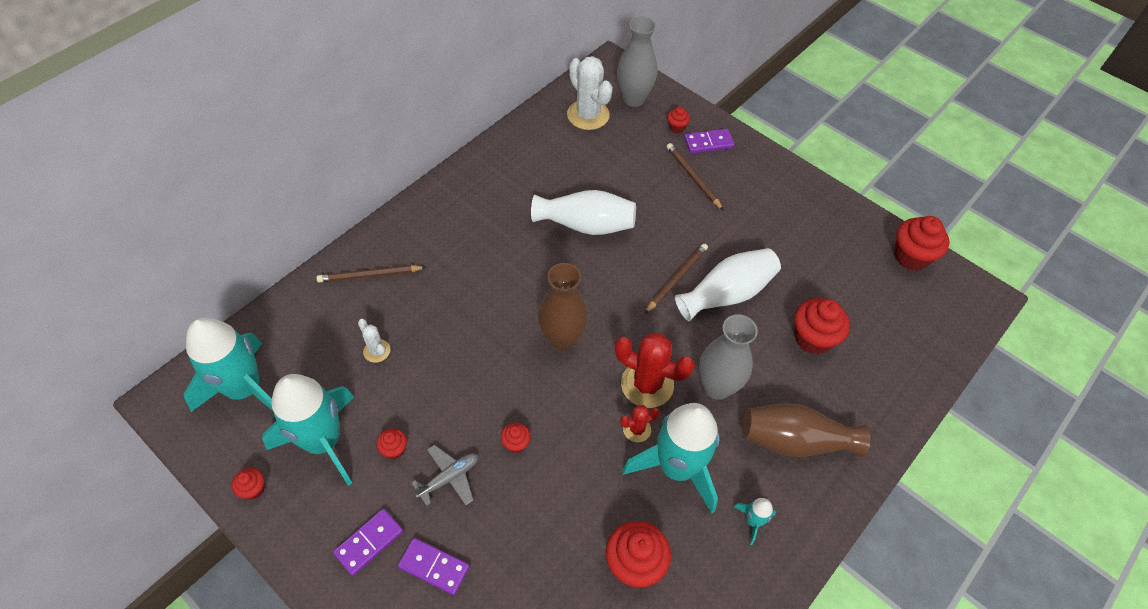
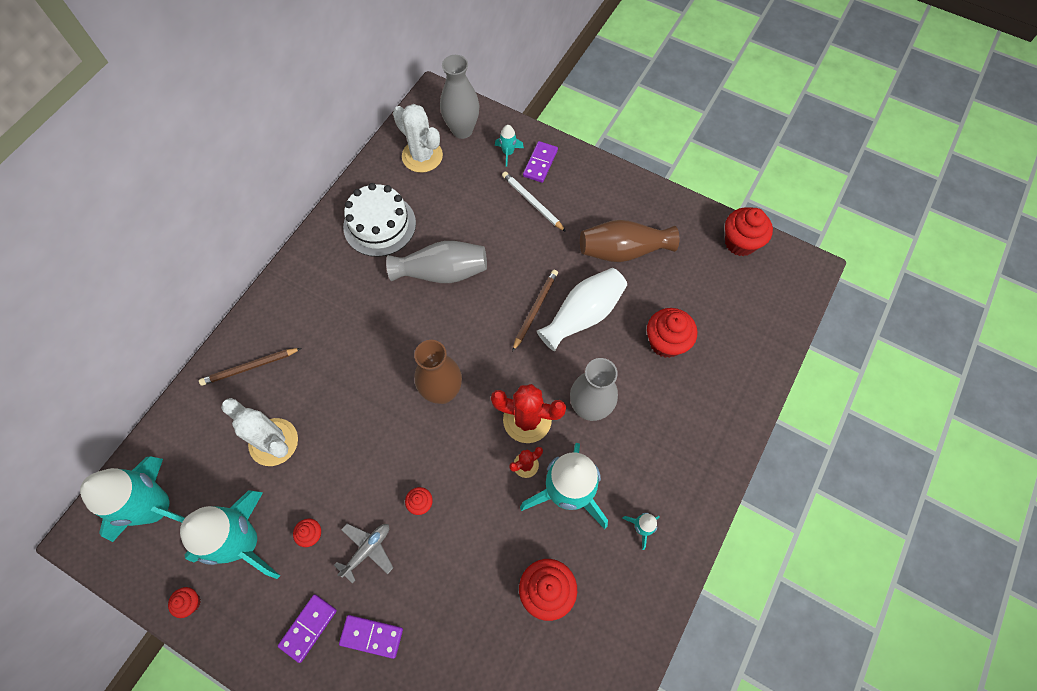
camera: 10 degrees left, 10 degrees up
white cactus [358,319,390,363] -> white cactus [221,398,298,466], size x1.95
white vase [531,190,636,235] -> grey vase [386,241,487,283]
red cupcake [667,107,690,133] -> turquoise rocket [495,125,524,167]
brown pencil [667,143,724,211] -> white pencil [502,172,566,232]
purple domino [684,129,735,154] -> purple domino turned 45 degrees counterclockwise [523,141,558,183]
brown vase [742,403,871,457] -> brown vase moved to [580,220,679,262]
none -> white cake [343,183,416,257]

